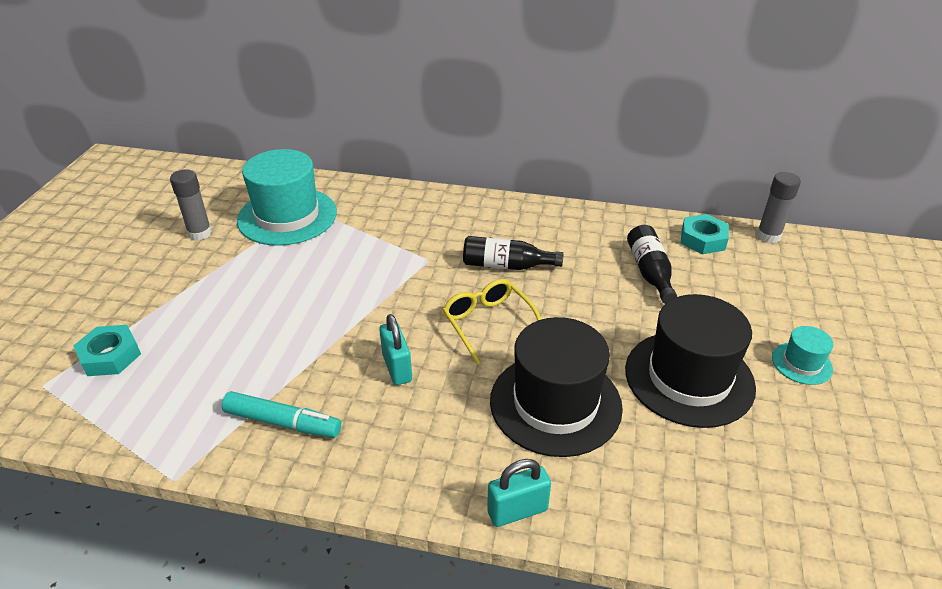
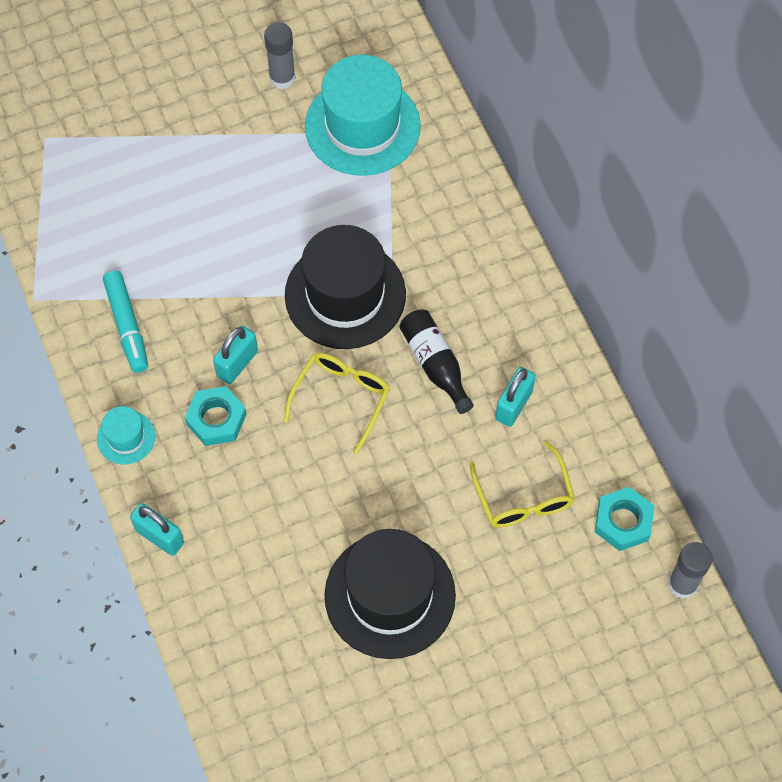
camera: 55 degrees right, 25 degrees up
turquoise nut [73,325,141,376] -> turquoise nut moved to [185,386,247,446]
black hat [490,317,623,457] -> black hat moved to [285,225,406,349]
black bottle [627,225,677,304] -> yellow glasses [469,441,575,528]
turquoise hat [772,326,834,385] -> turquoise hat moved to [97,406,155,465]
none -> turquoise padlock [495,367,536,427]

